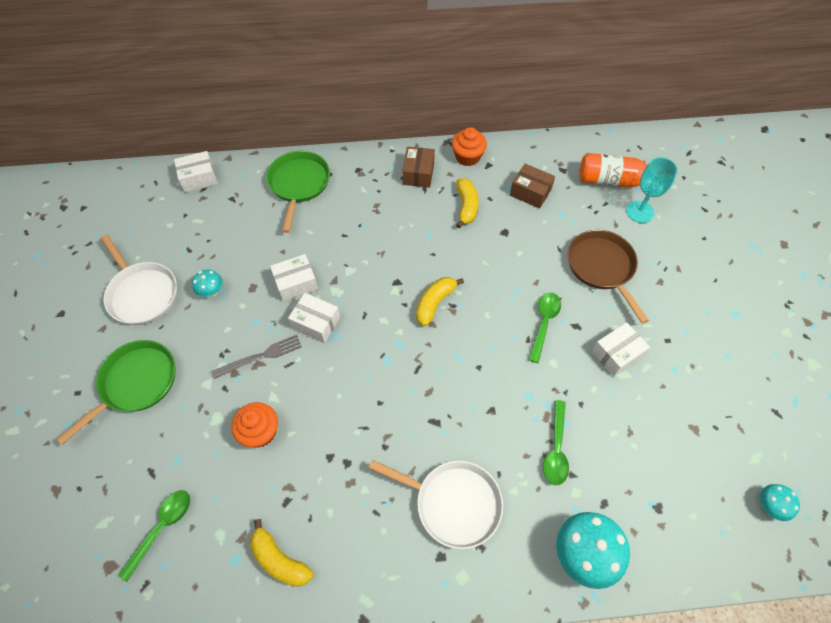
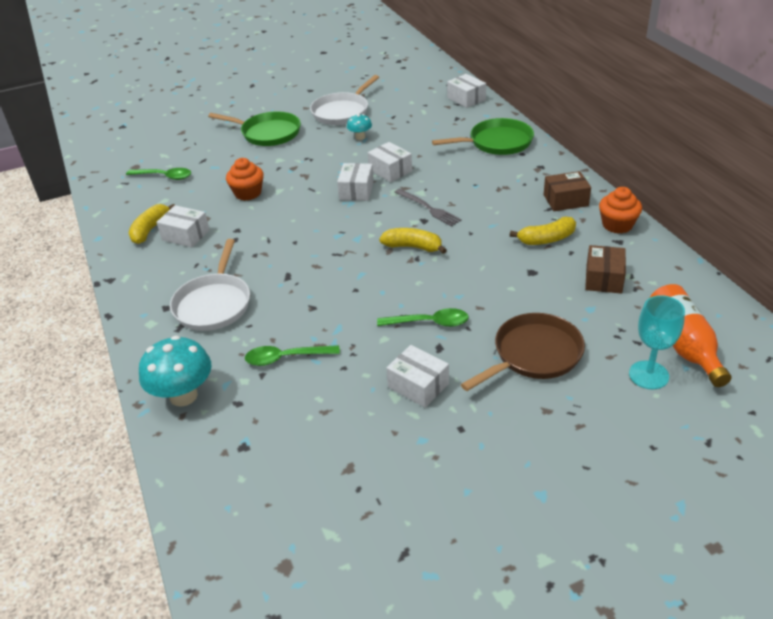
camera: 75 degrees right, 20 degrees down
grey fork [212,335,302,379] -> grey fork moved to [394,189,461,227]
turquoise mushroom [760,484,800,521] -> none
none -> white box [156,205,210,248]

